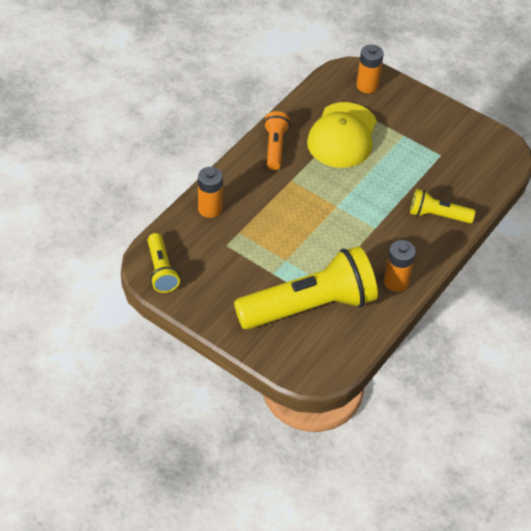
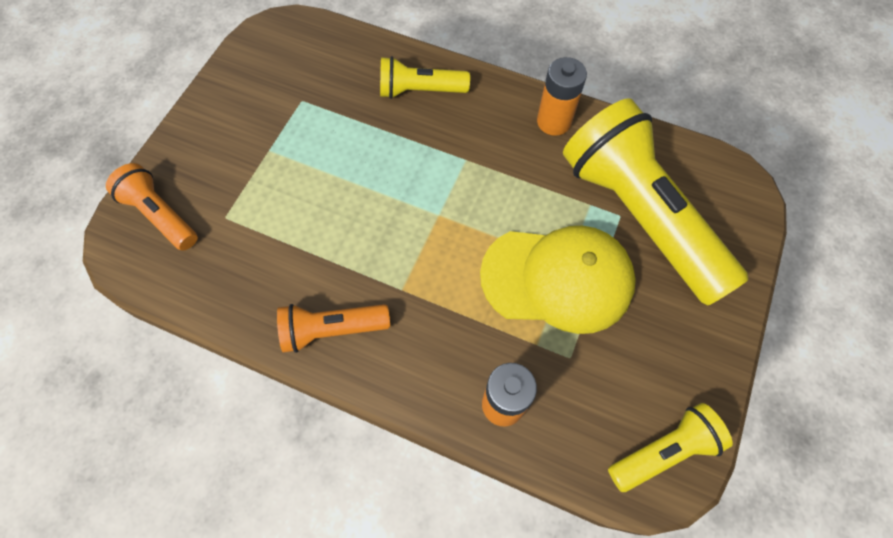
camera: 100 degrees left, 15 degrees up
yellow cap [307,102,377,168] -> yellow cap moved to [480,226,636,334]
orange battery [357,45,384,93] -> orange flashlight [106,163,198,251]
yellow flashlight [410,189,475,223] -> yellow flashlight turned 90 degrees clockwise [380,56,470,99]

